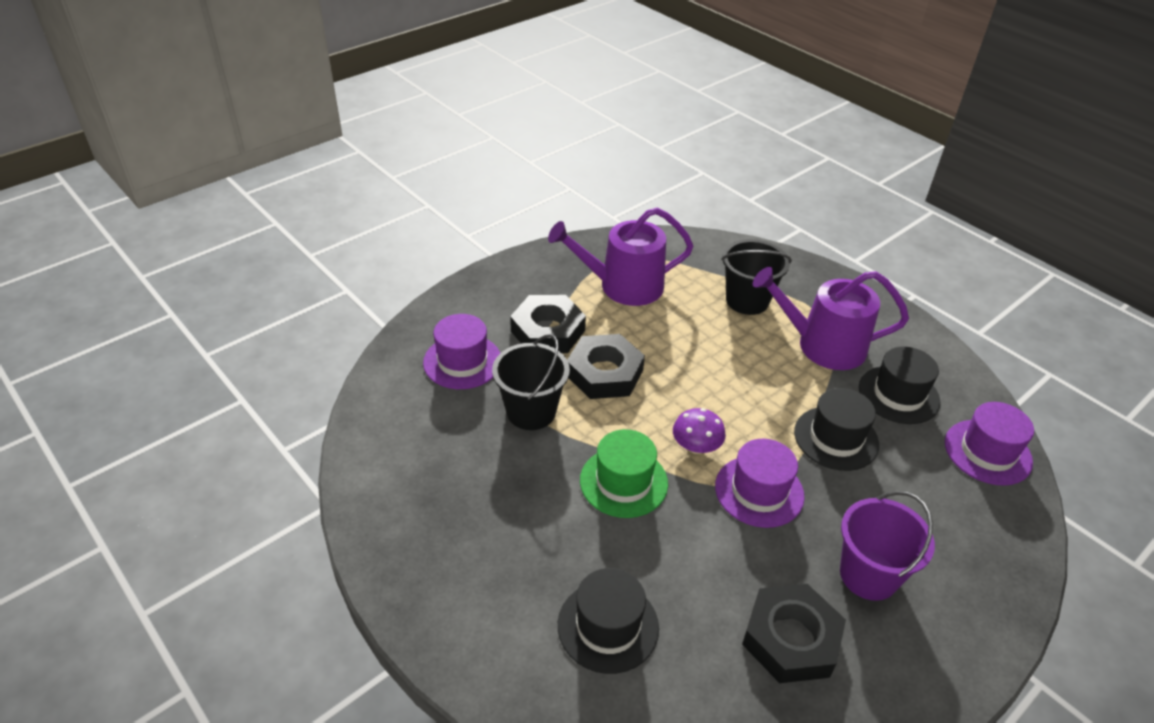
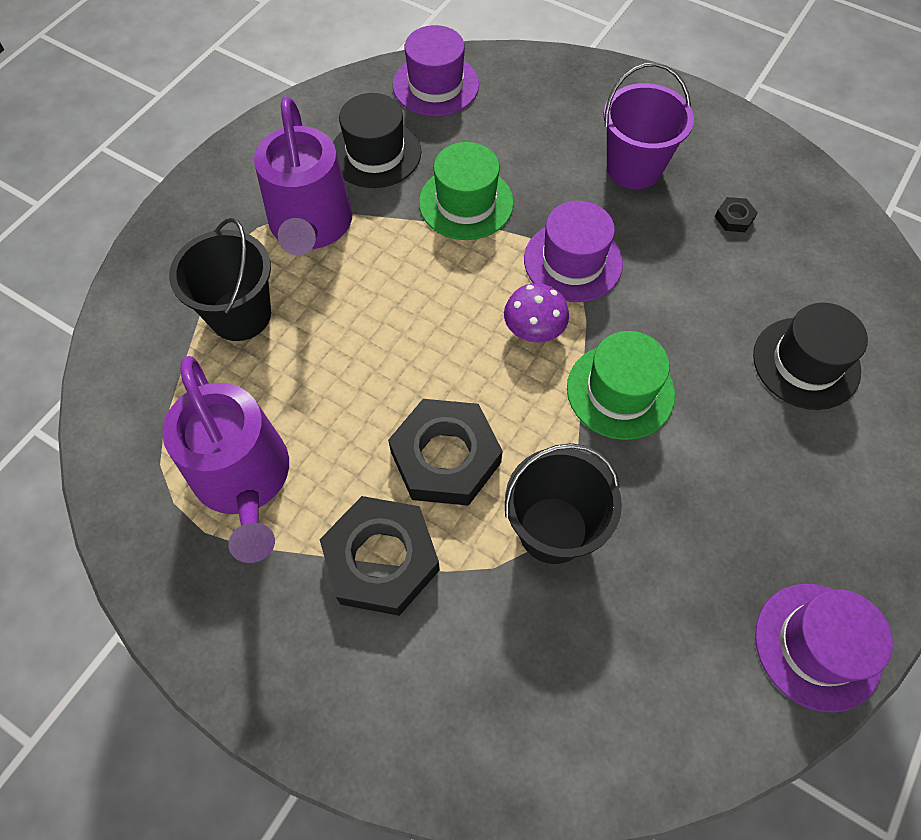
camera: 105 degrees left, 20 degrees up
purple hat [423,314,500,389] -> purple hat moved to [755,584,893,713]
black nut [742,584,846,683] -> black nut [715,197,758,232], size x0.41
black hat [794,388,879,471] -> green hat [419,142,514,240]

